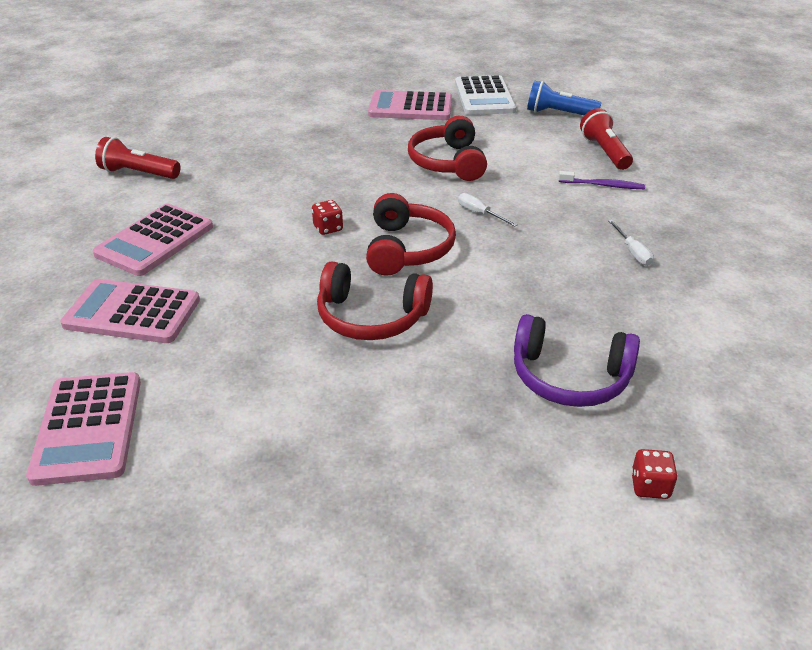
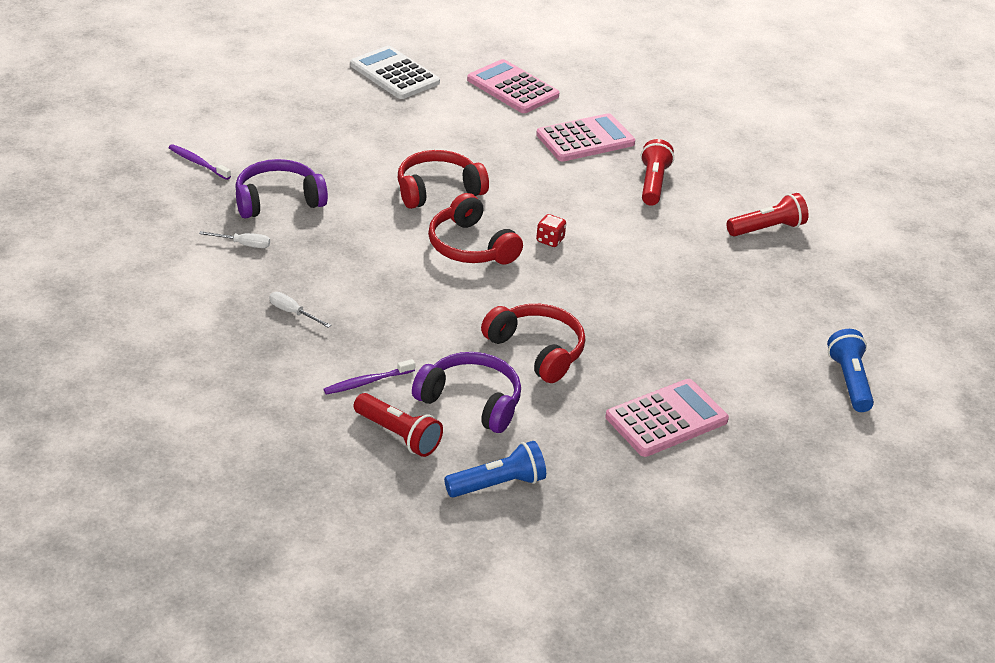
camera: 140 degrees right, 0 degrees up
pink calculator [93,204,213,276] -> red flashlight [641,139,674,206]
white calculator [455,75,516,115] -> white calculator moved to [350,46,440,99]
white screwdriver [458,193,518,226] -> white screwdriver moved to [199,231,270,248]
red dice [631,449,678,499] -> purple toothbrush [168,144,231,180]
none -> purple headphones [412,352,521,433]
none -> blue flashlight [827,329,874,412]

